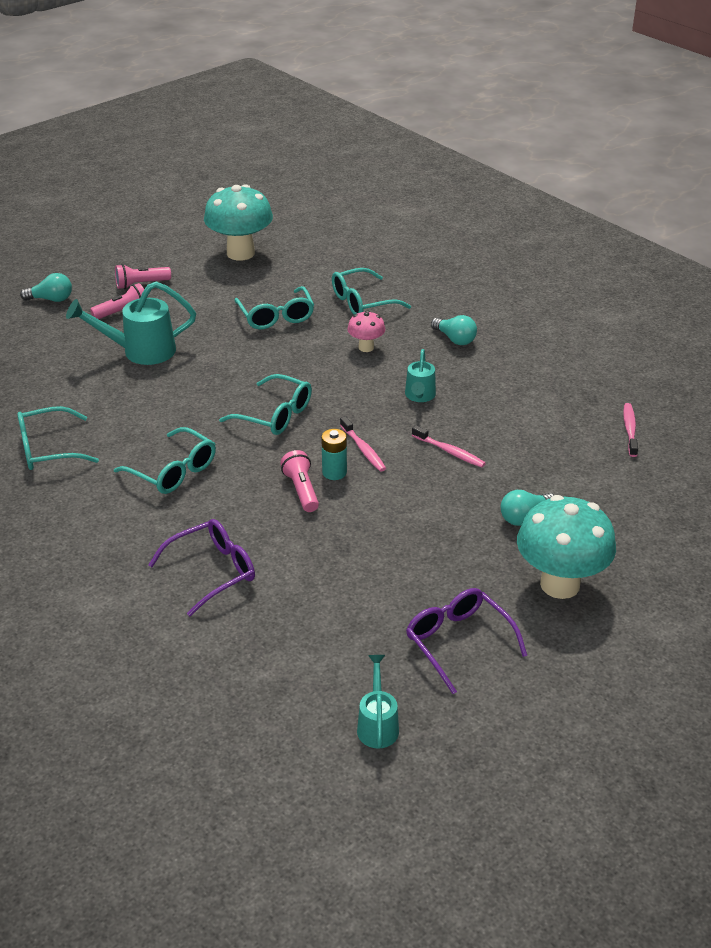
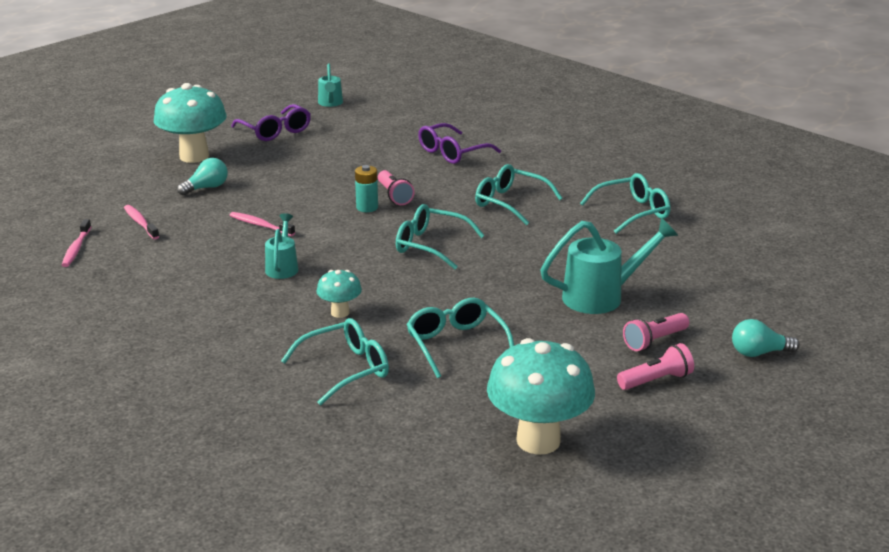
camera: 175 degrees right, 10 degrees down
pink toothbrush [340,416,386,472] -> pink toothbrush moved to [124,205,159,239]
pink mushroom [347,310,385,352] -> turquoise mushroom [317,270,362,318]
turquoise light bulb [431,315,477,345] -> none

